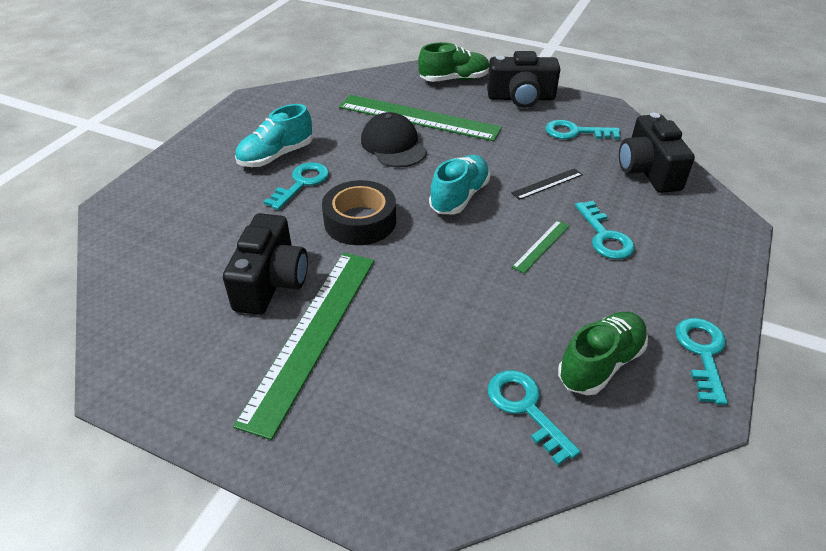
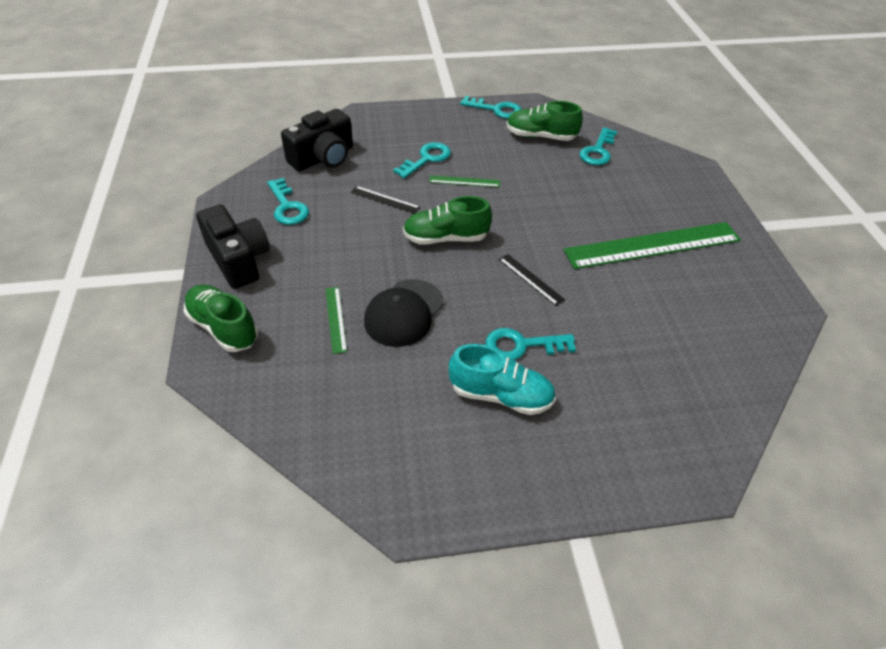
camera: 125 degrees left, 5 degrees up
black camera [223,213,308,315] -> none
black tape [322,180,396,245] -> black ruler [499,254,565,306]
green ruler [339,95,502,141] -> green ruler [326,287,347,354], size x0.43
turquoise shoe [429,155,490,215] -> green shoe [403,196,492,245]
turquoise key [675,318,728,405] -> turquoise key turned 135 degrees counterclockwise [460,96,522,119]

